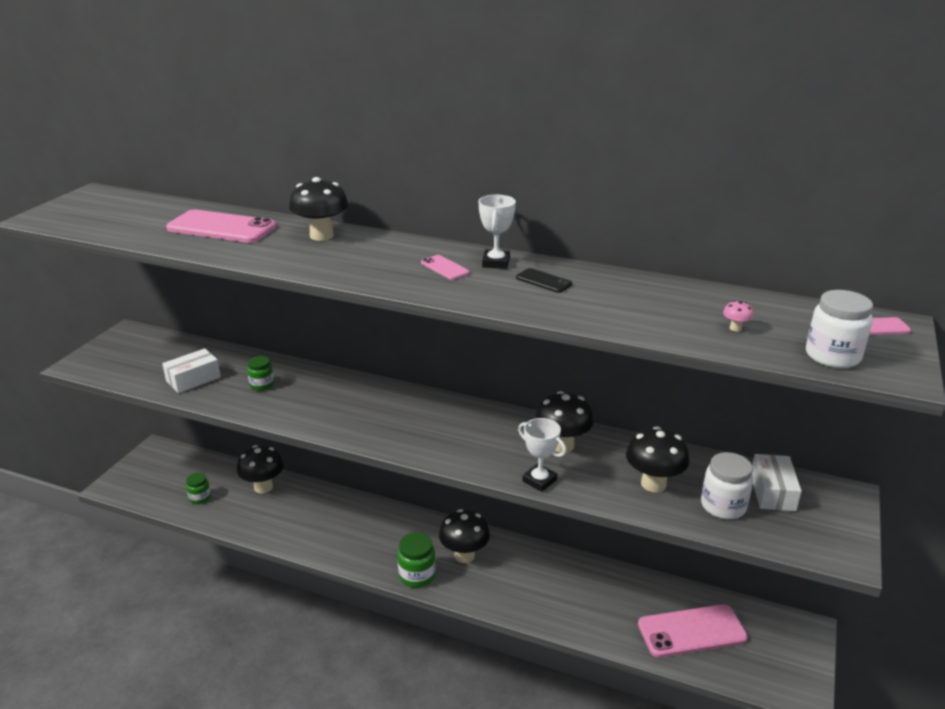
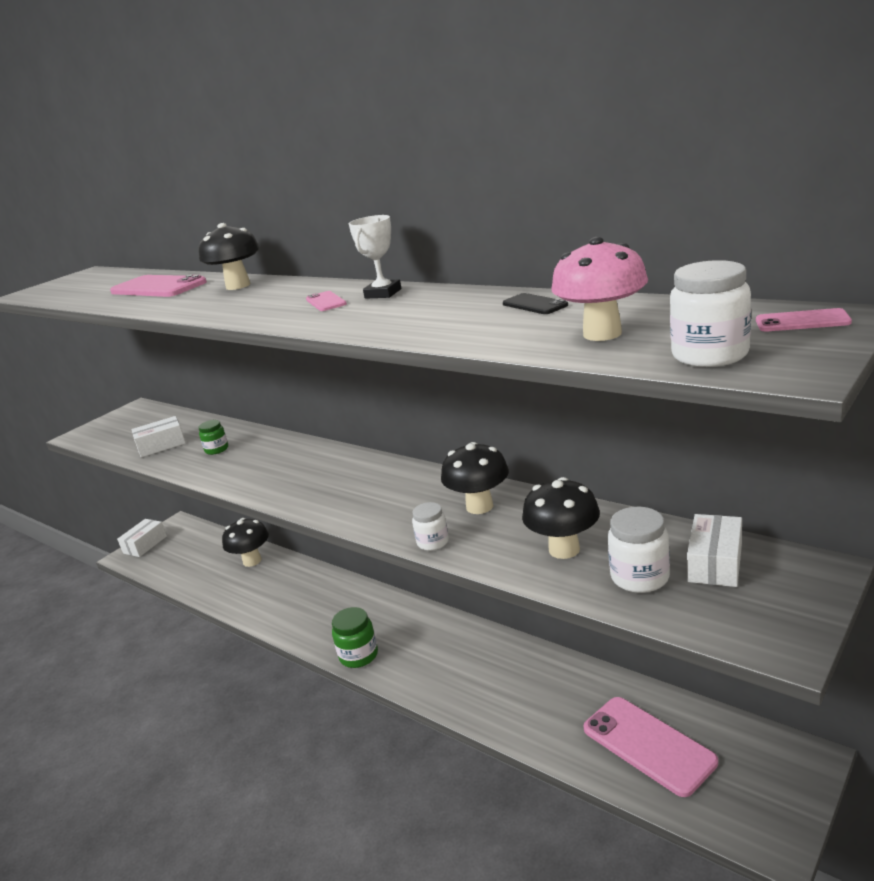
camera: 20 degrees right, 5 degrees down
green jar [186,473,211,504] -> none
black mushroom [439,509,490,563] -> none
black phone [516,268,572,293] -> black phone moved to [503,293,568,314]
white trophy [518,418,566,492] -> white jar [412,502,449,551]
pink phone [638,604,748,658] -> pink phone turned 45 degrees clockwise [584,697,718,797]
pink mushroom [723,300,754,332] -> pink mushroom [551,237,648,341], size x2.43
none -> white box [117,519,167,557]

